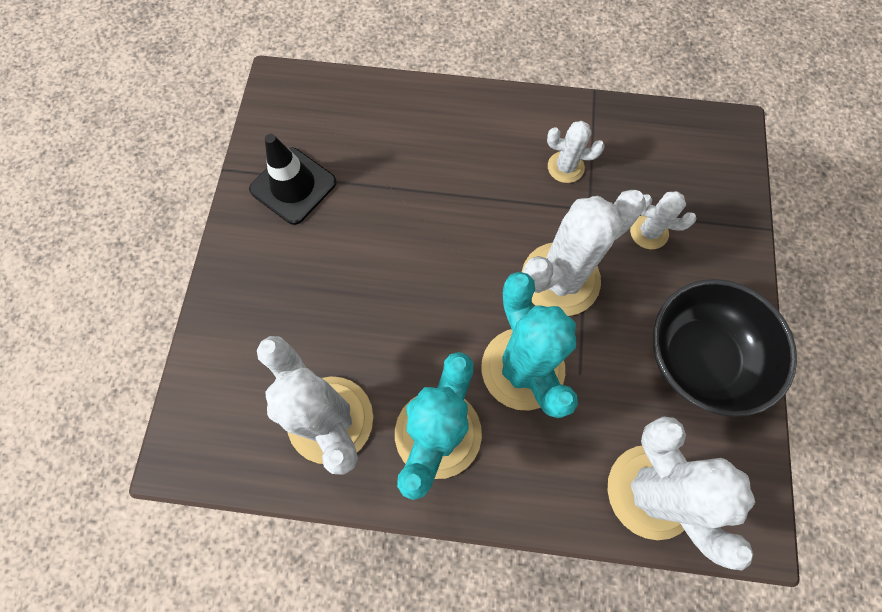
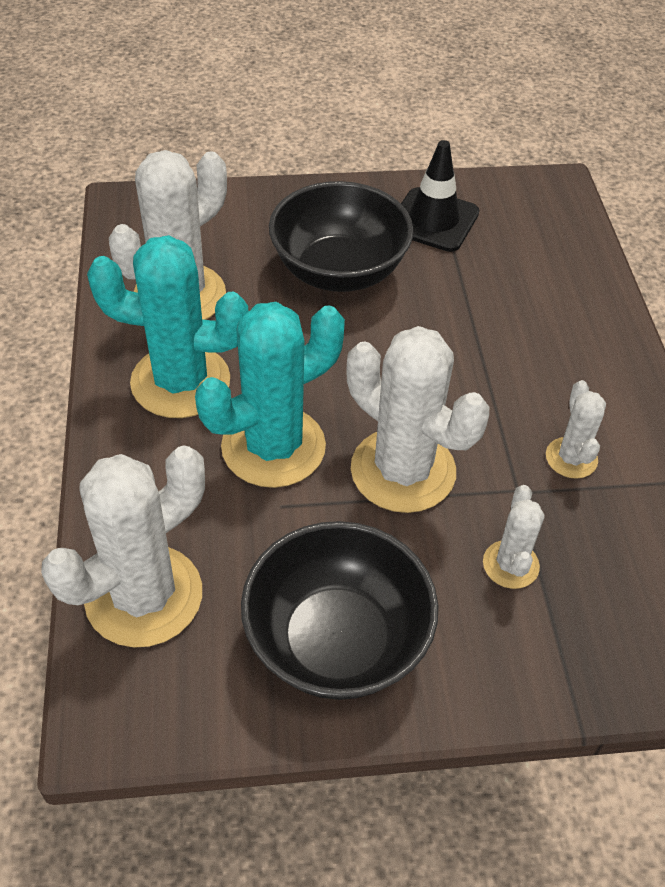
camera: 75 degrees right, 20 degrees down
none -> black bowl [269,181,414,292]

